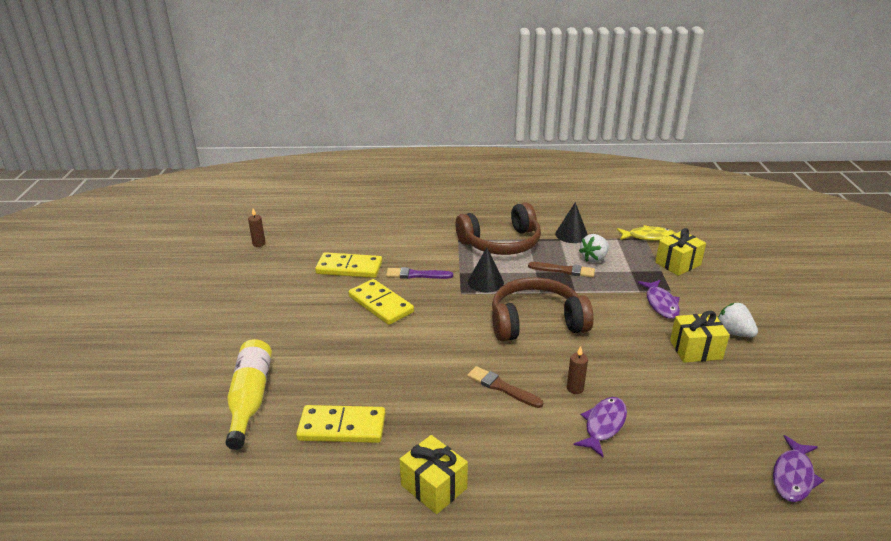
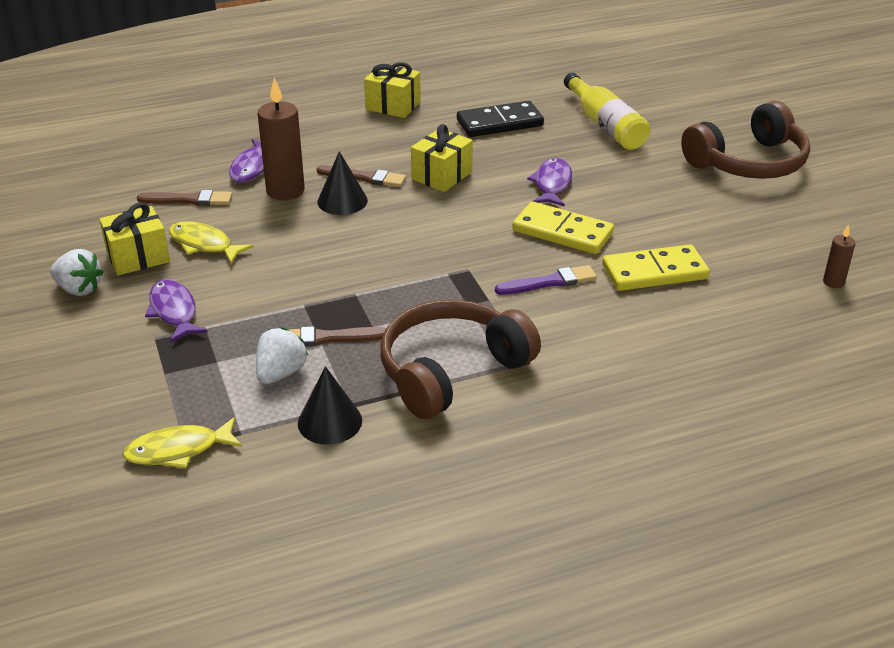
camera: 160 degrees right, 5 degrees up
yellow domino [296,405,386,443] -> black domino [457,101,544,137]
black cone [468,248,504,292] -> black cone moved to [317,151,368,215]
brown headphones [492,277,594,341] -> brown headphones moved to [681,101,810,179]
brown candle [567,346,588,394] -> brown candle [258,78,305,200], size x2.00
yellow gift [655,228,706,276] -> yellow gift moved to [411,124,473,192]
purple fish [773,435,824,502] -> purple fish moved to [527,158,572,206]
none -> brown brush [137,190,232,206]
none -> yellow fish [169,221,254,263]

